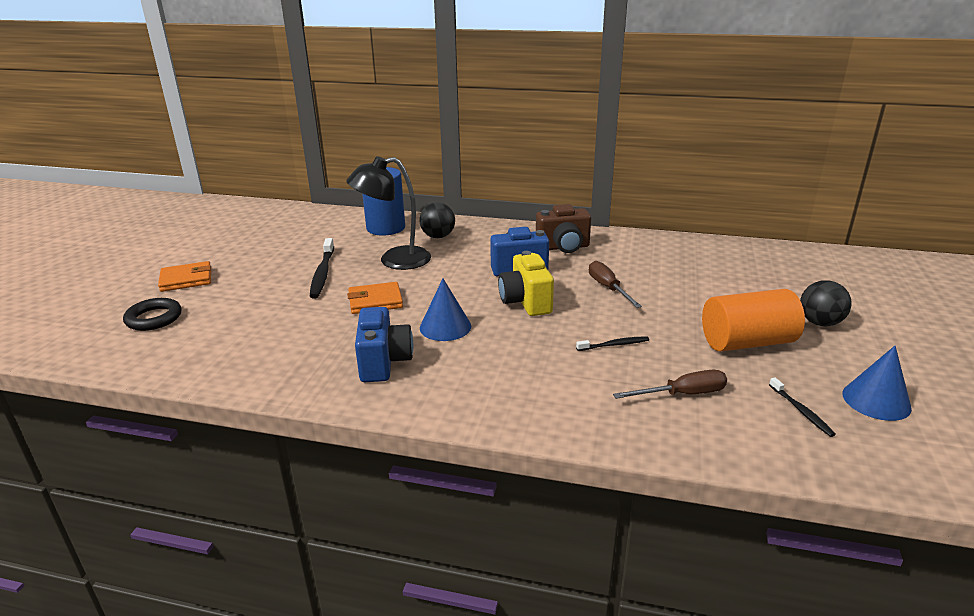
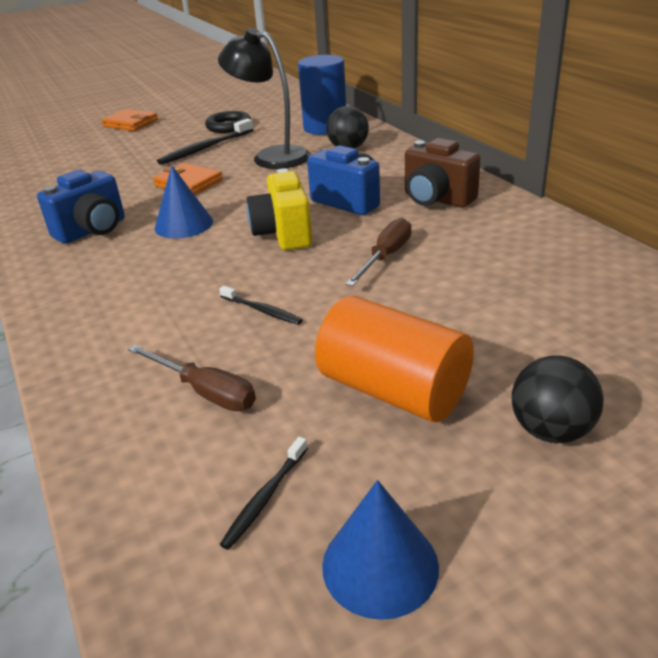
camera: 50 degrees right, 5 degrees up
black ring [123,298,182,331] -> black ring moved to [205,111,251,133]
yellow camera [498,251,554,316] -> yellow camera turned 45 degrees counterclockwise [246,168,312,250]

